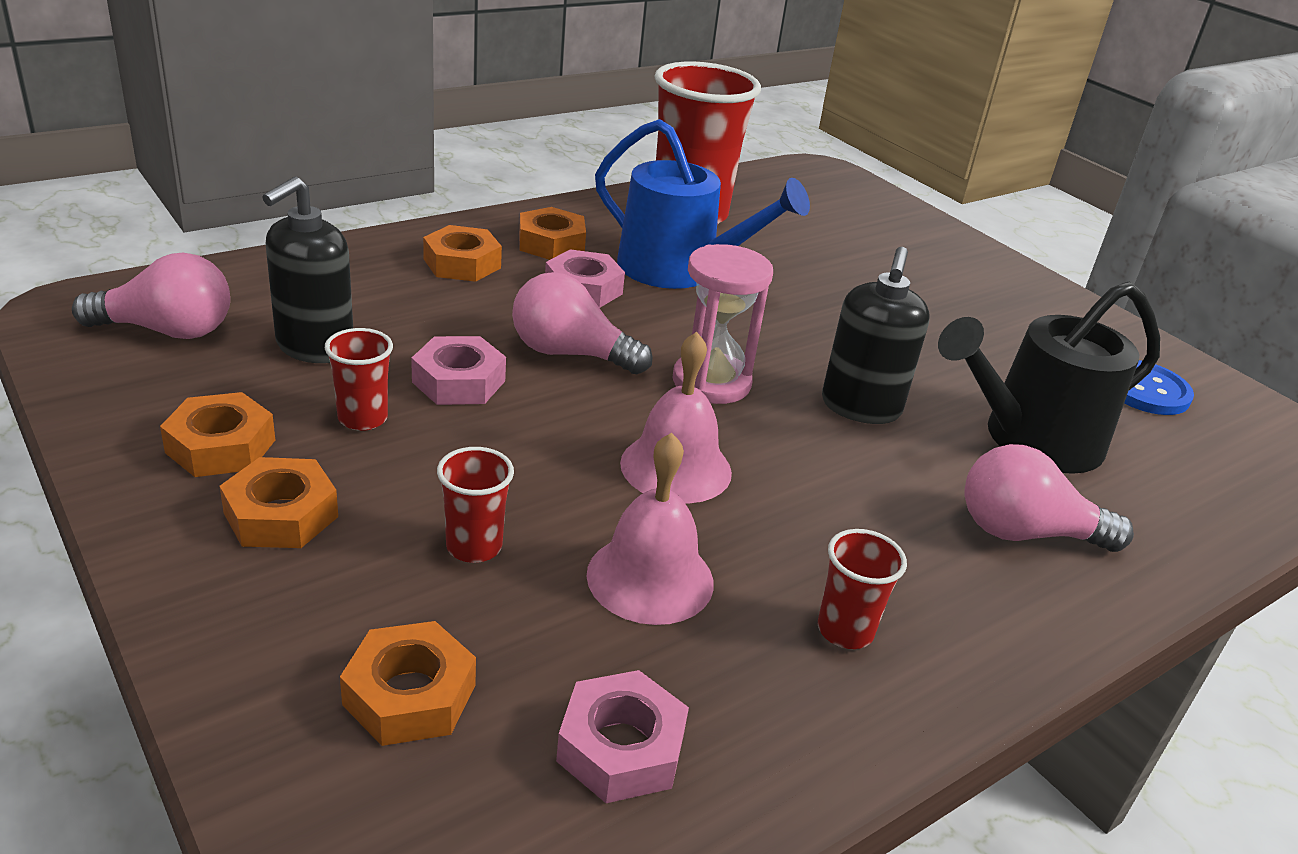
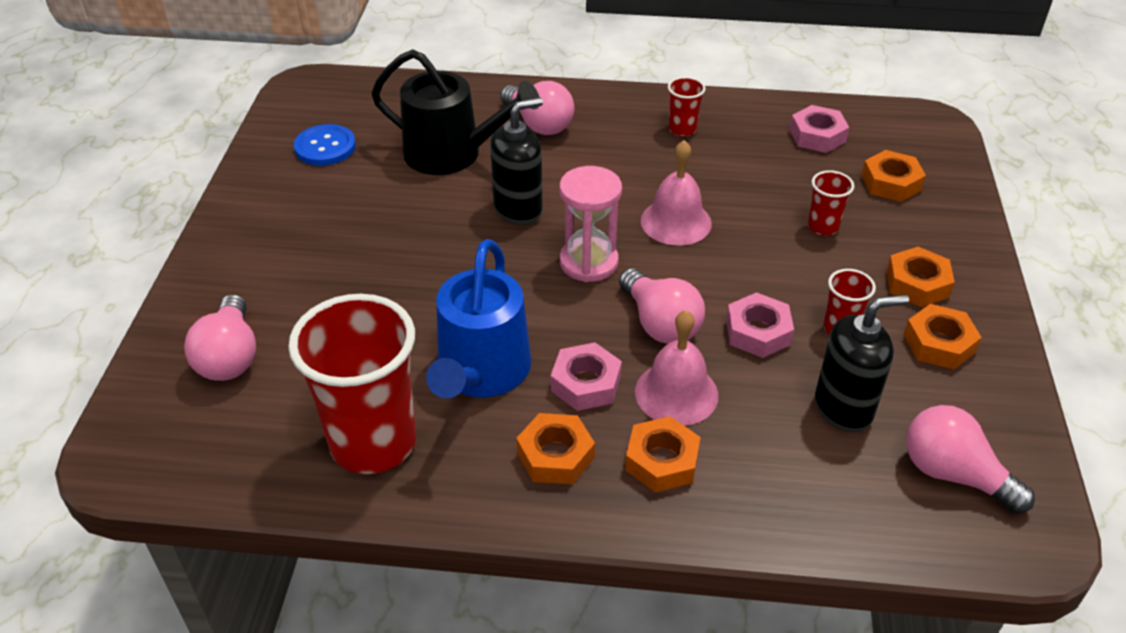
camera: 135 degrees left, 10 degrees up
pink bell [586,433,714,625] -> pink bell moved to [635,310,718,426]
blue watering can [595,119,810,289] -> blue watering can turned 150 degrees counterclockwise [426,239,531,398]
none -> pink light bulb [184,294,256,381]

